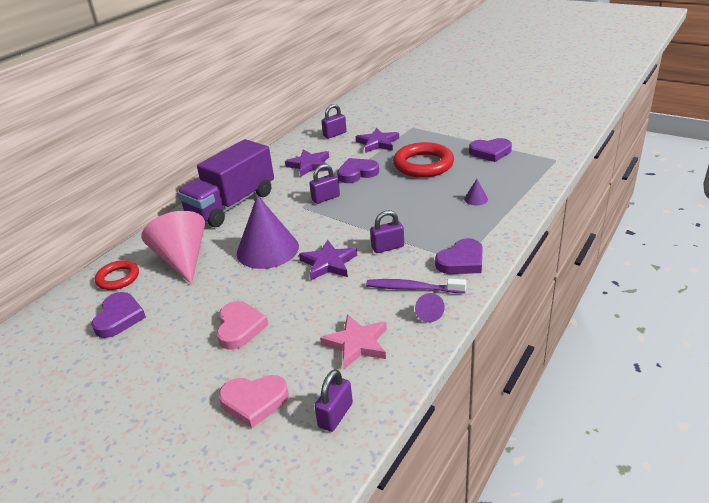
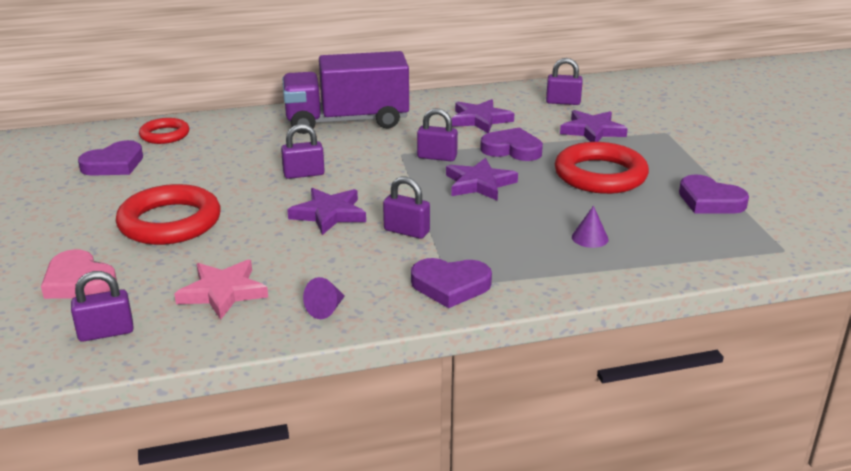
camera: 40 degrees right, 5 degrees down
pink cone [141,211,205,284] -> none
pink heart [216,301,269,349] -> red ring [116,184,221,245]
purple cone [237,195,299,269] -> purple padlock [281,124,325,179]
purple toothbrush [366,279,466,293] -> none
none -> purple star [446,158,518,201]

